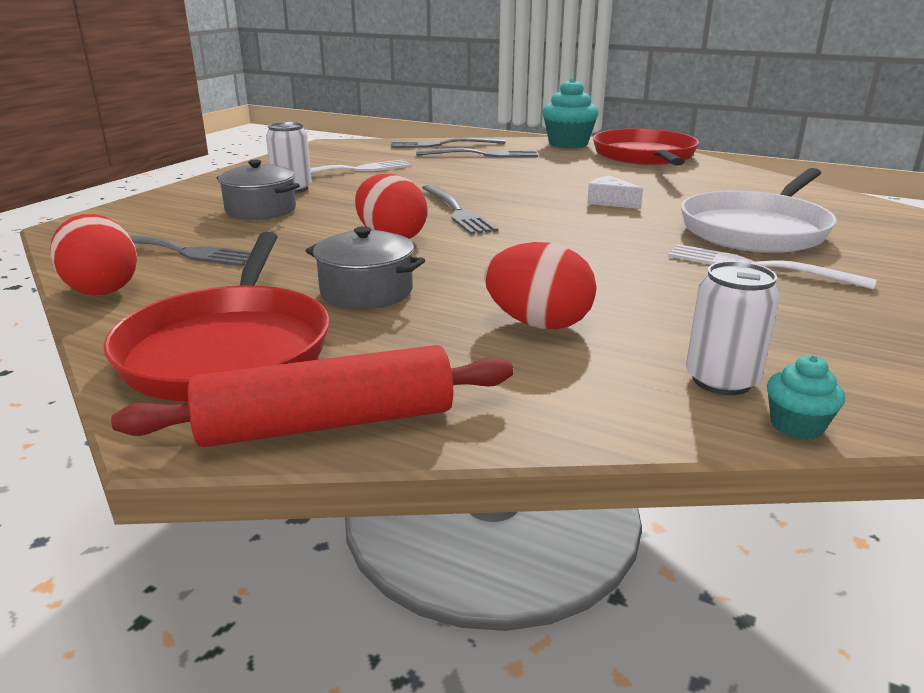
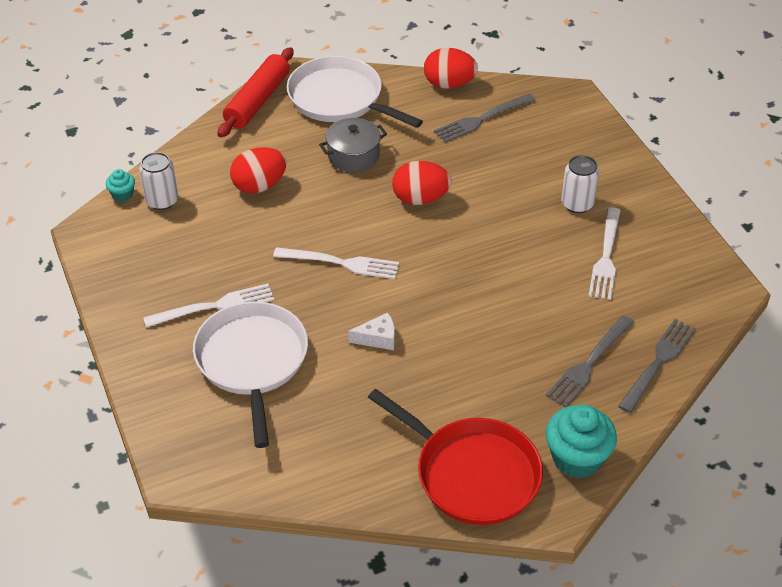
camera: 130 degrees right, 20 degrees up
red pan [103,232,330,402] -> white pan [287,56,423,128]
grey pot [217,160,300,220] -> none
grey fork [422,184,498,235] -> none
none -> white fork [273,247,399,279]

